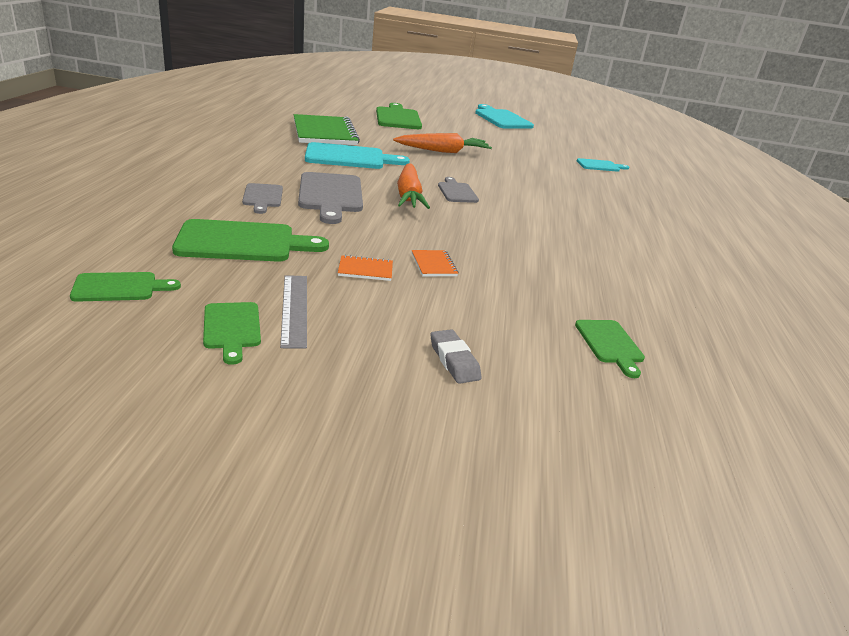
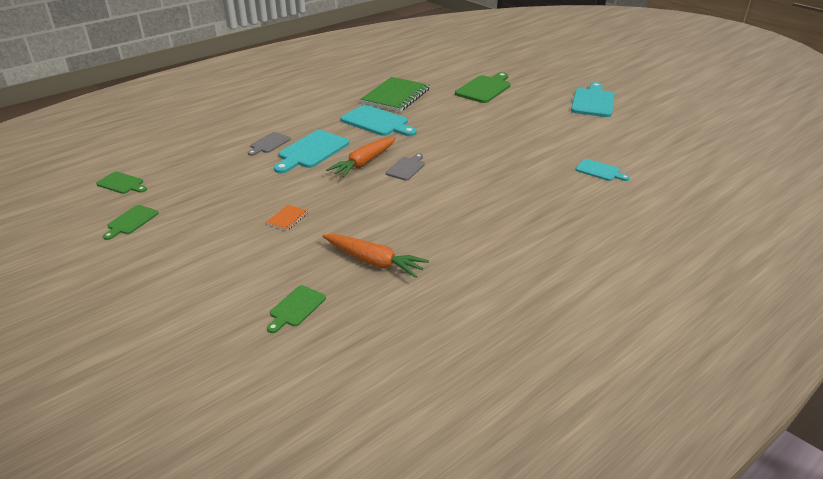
camera: 45 degrees right, 5 degrees up
green cutting board [172,219,329,262] -> none
grey ruler [280,275,307,349] -> none
grey cutting board [298,172,363,224] -> turquoise cutting board [274,130,349,173]
orange notebook [338,255,393,281] -> none
orange carrot [393,133,492,153] -> orange carrot moved to [322,234,429,278]
grey eraser [430,329,482,384] -> none

